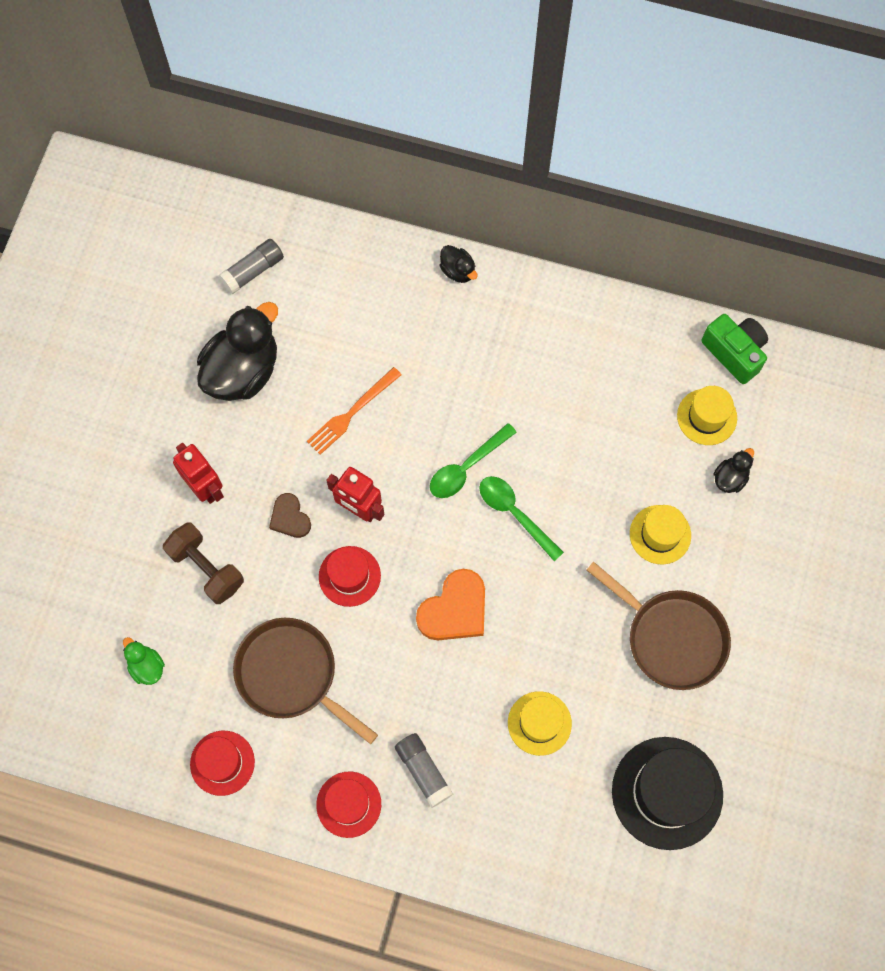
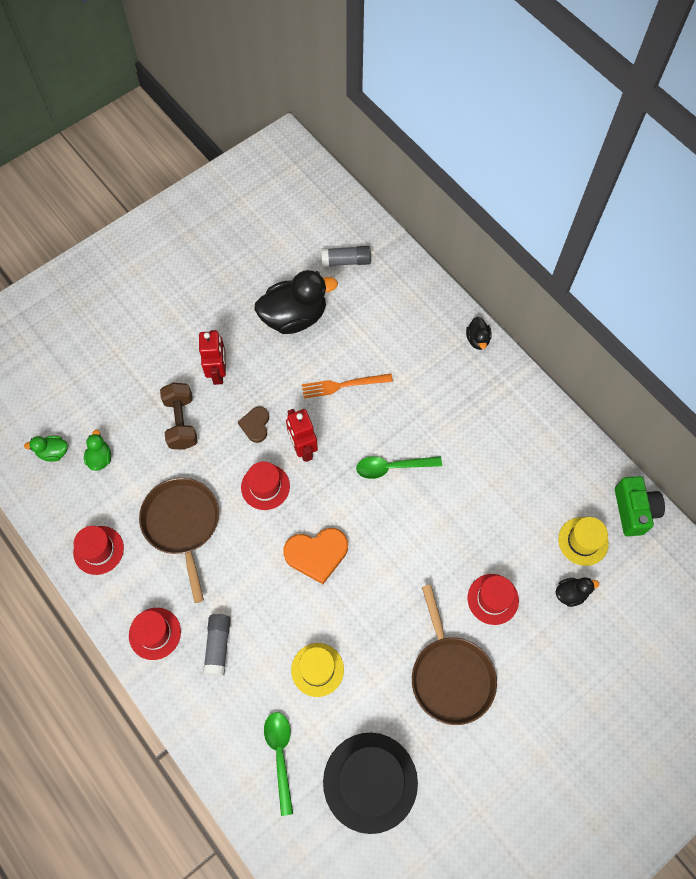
camera: 35 degrees right, 5 degrees down
green spoon [479,476,564,561] -> green spoon moved to [264,712,293,816]
yellow hat [630,505,691,564] -> red hat [468,574,519,625]
none -> green duck [24,436,68,462]

